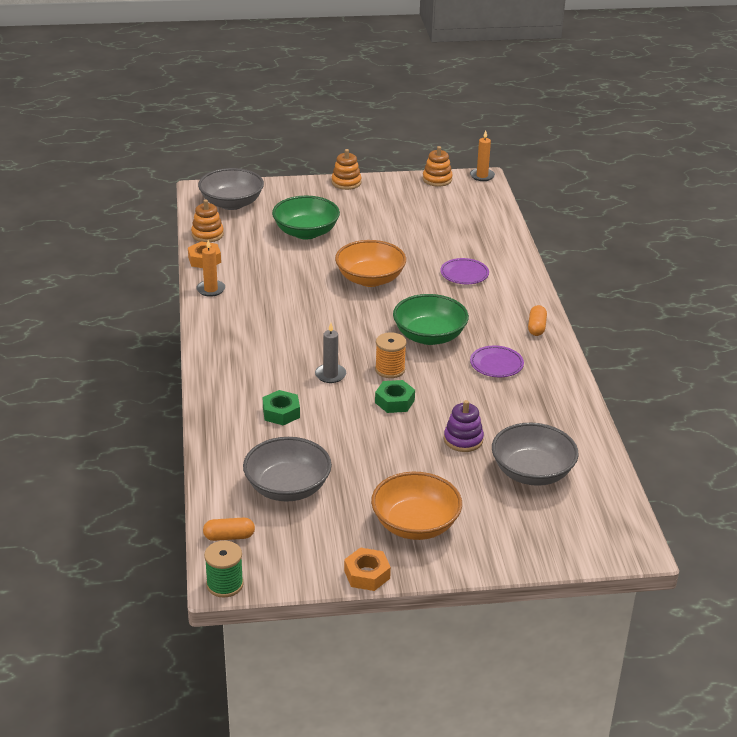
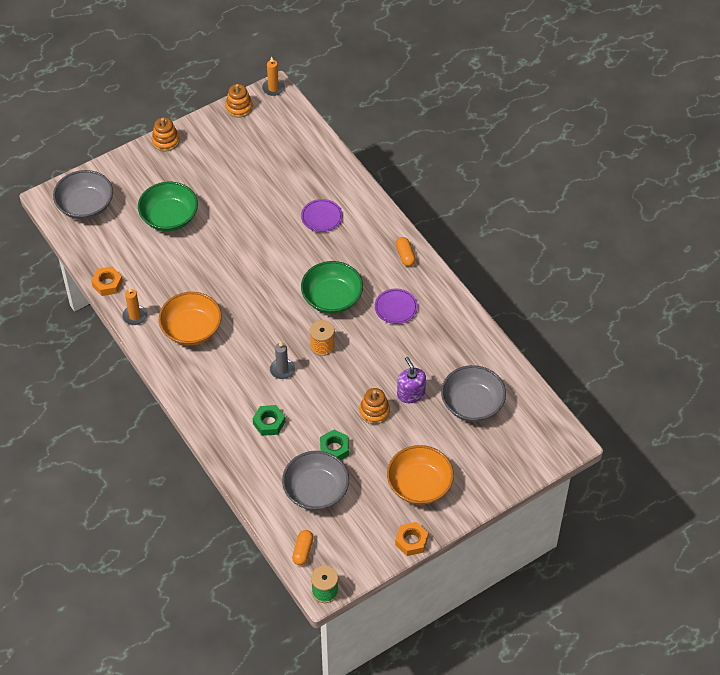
camera: 25 degrees left, 20 degrees up
orange stacking toy [191,199,224,242] -> orange stacking toy moved to [359,388,390,424]
orange capsule [203,518,255,541] -> orange capsule turned 45 degrees counterclockwise [292,530,313,565]
orange bowl [335,240,406,287] -> orange bowl moved to [159,292,222,345]
green nut [375,380,415,413] -> green nut moved to [320,430,349,460]
purple stacking toy [444,400,484,452] -> purple soap dispenser [397,357,426,403]

